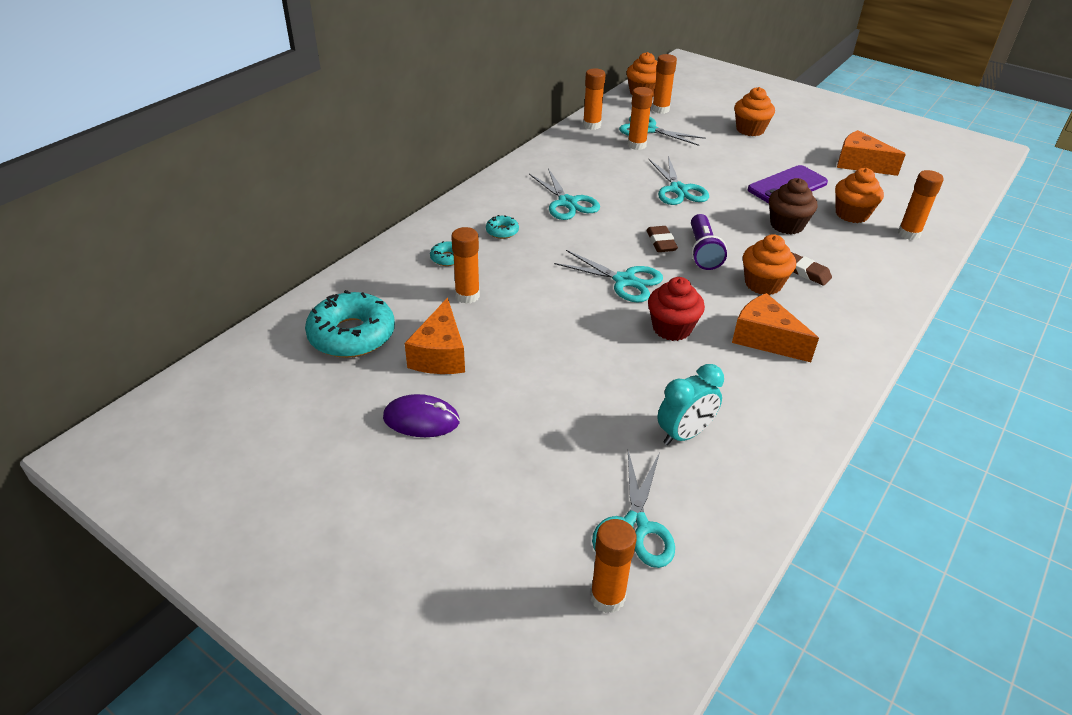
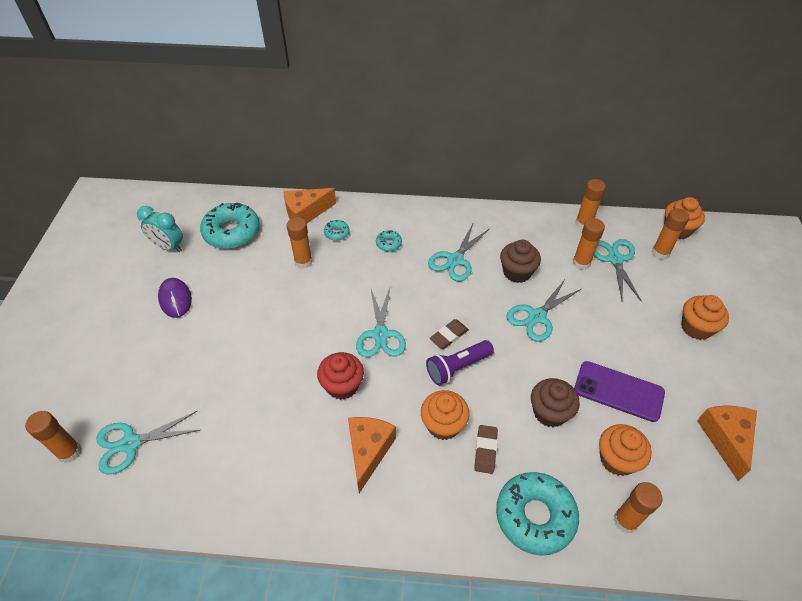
camera: 60 degrees right, 10 degrees up
orange cheese [405,298,465,374] -> orange cheese moved to [284,188,336,224]
turquoise clock [657,364,724,445] -> turquoise clock moved to [137,206,183,252]
none -> turquoise donut [496,472,579,556]
none -> brown cupcake [500,240,541,283]

